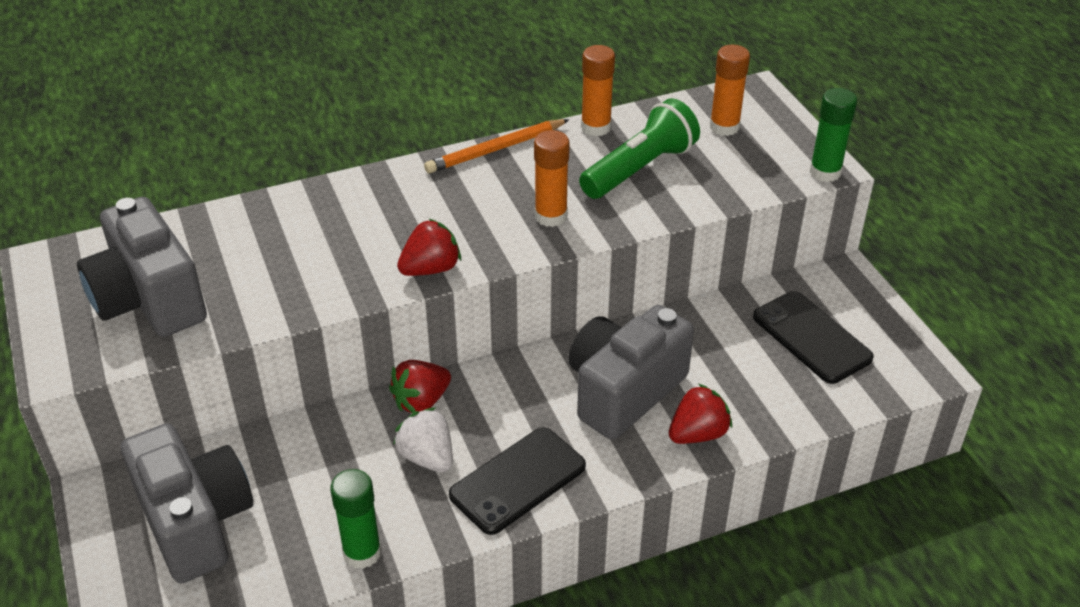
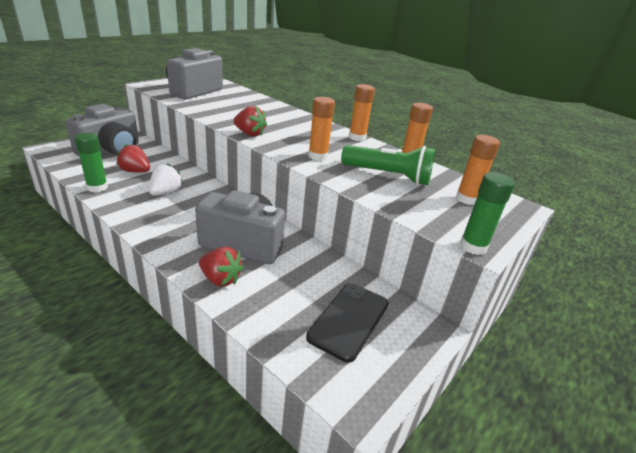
camera: 60 degrees right, 10 degrees down
red strawberry [389,360,451,413] -> red strawberry moved to [116,144,150,173]
orange pencil [424,119,569,173] -> orange glue stick [349,84,375,141]
black phone [449,427,586,535] -> none

